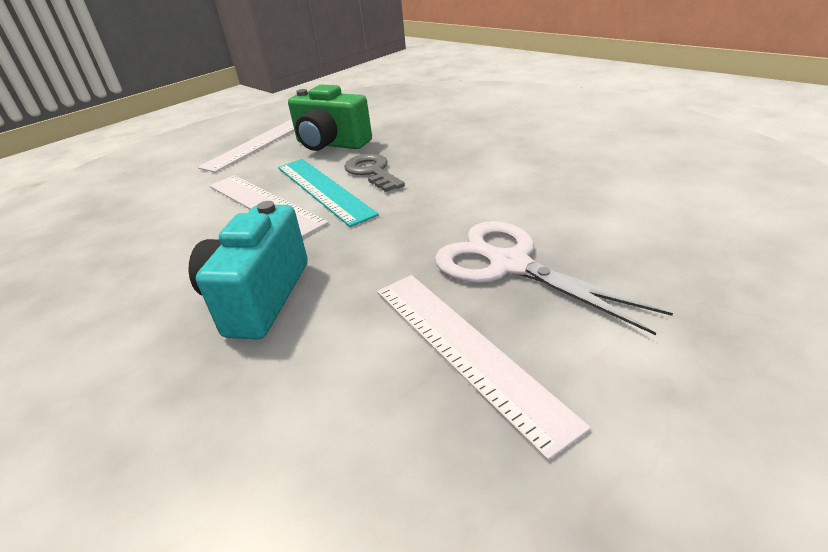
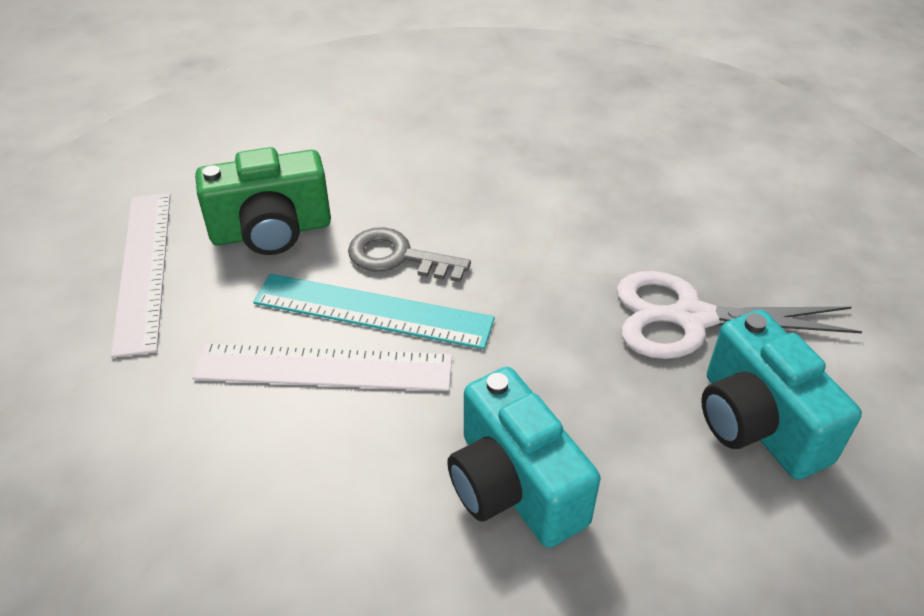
camera: 45 degrees left, 10 degrees up
white ruler [377,275,591,460] -> turquoise camera [701,310,862,480]

